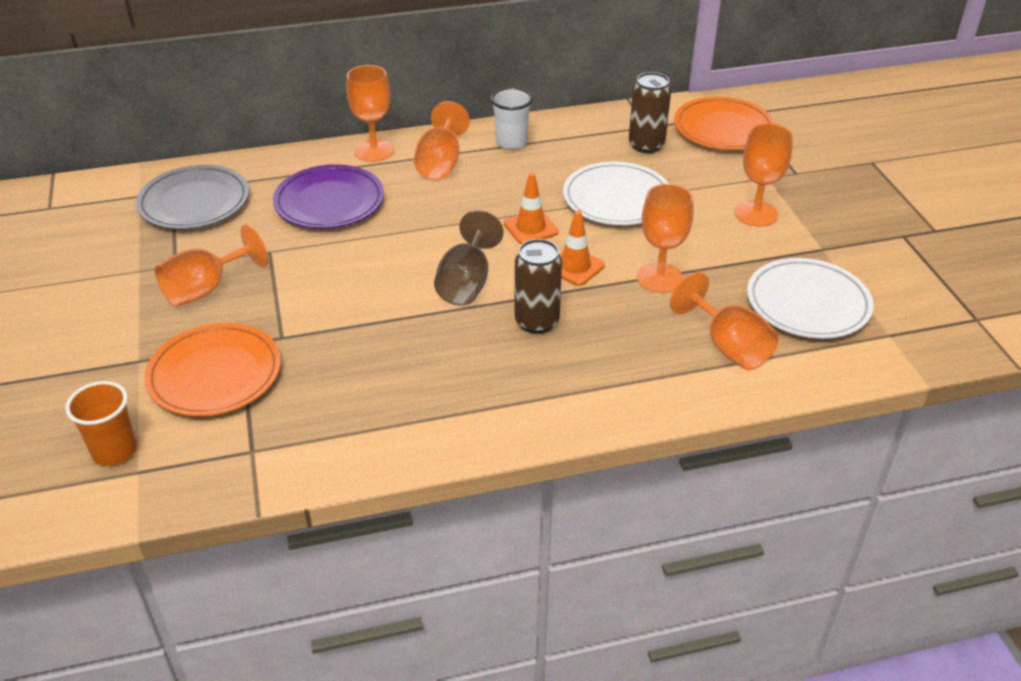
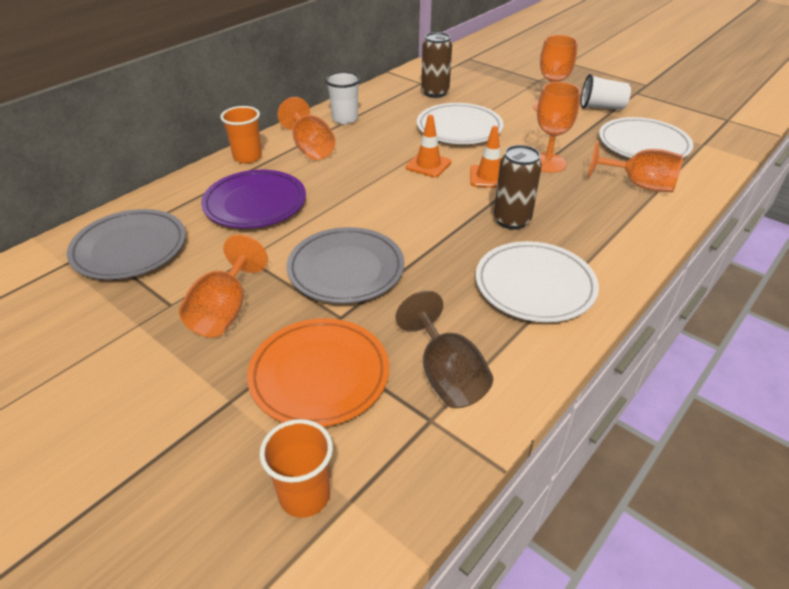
camera: 35 degrees left, 0 degrees up
orange goblet [346,65,394,162] -> orange cup [220,106,262,163]
brown goblet [434,210,503,305] -> brown goblet moved to [396,290,493,408]
orange plate [674,97,775,150] -> none
none -> grey plate [286,227,405,303]
none -> white plate [476,241,599,322]
none -> white cup [581,74,631,110]

